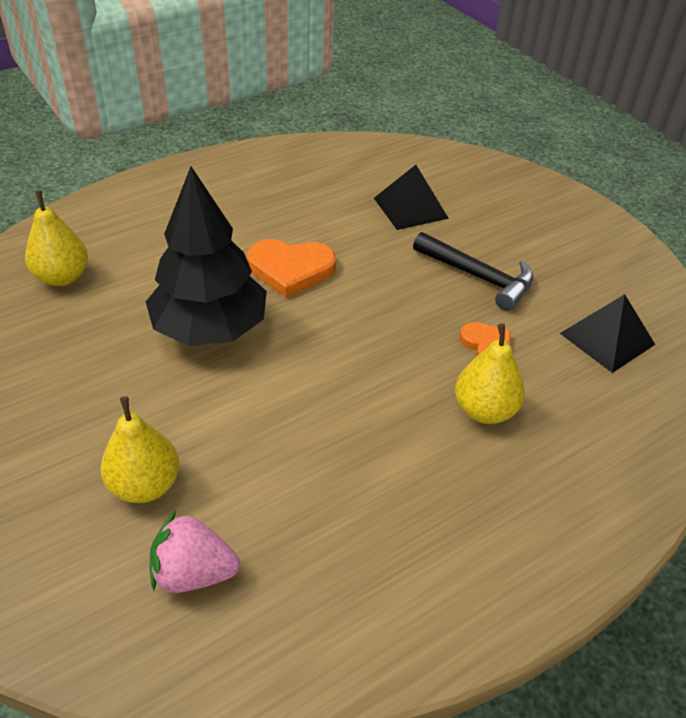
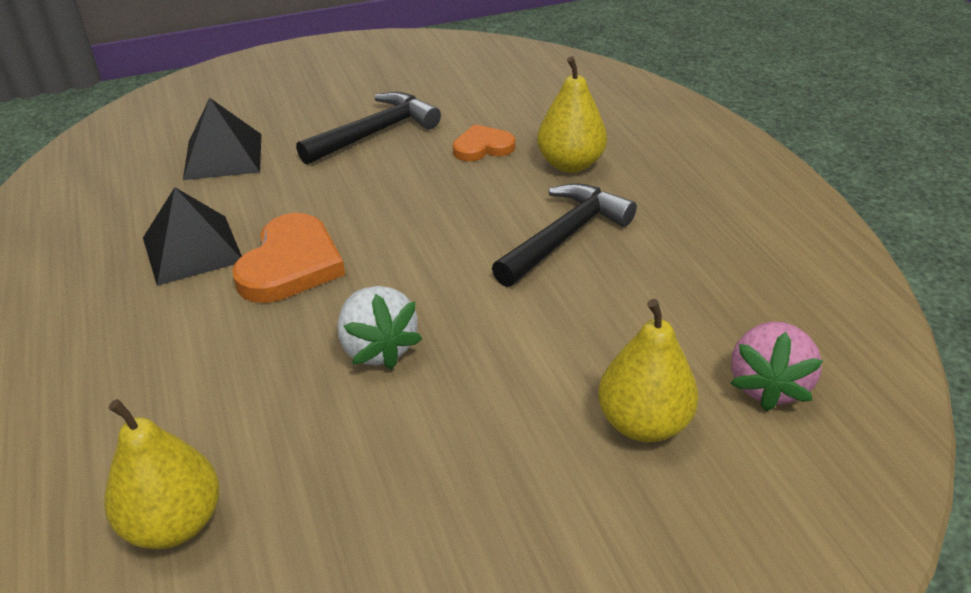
camera: 75 degrees left, 5 degrees down
black tree [146,167,267,346] -> white strawberry [337,286,422,370]
black pyramid [560,294,655,373] -> black pyramid moved to [143,187,242,286]
none -> black hammer [492,183,637,287]

